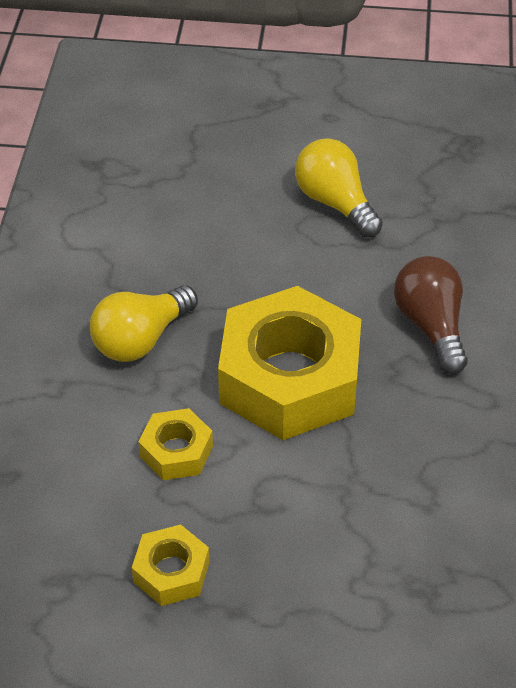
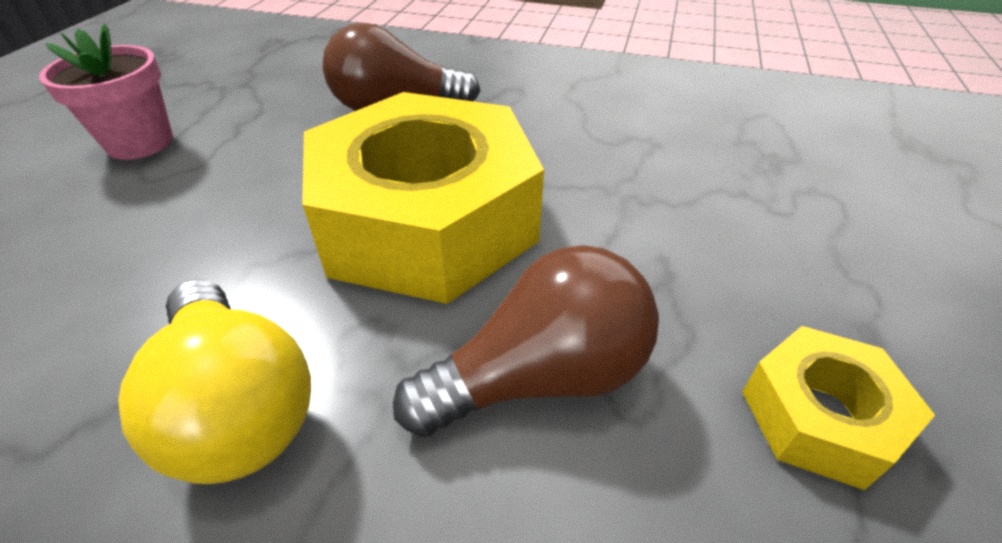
camera: 80 degrees left, 5 degrees down
yellow nut [139,408,213,480] -> brown light bulb [393,245,659,437]
yellow light bulb [295,139,383,237] -> pink flower pot [39,24,173,160]

